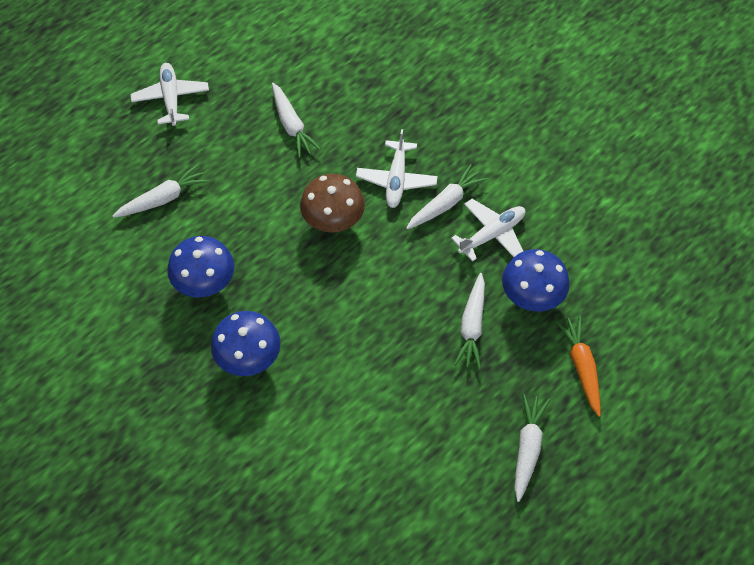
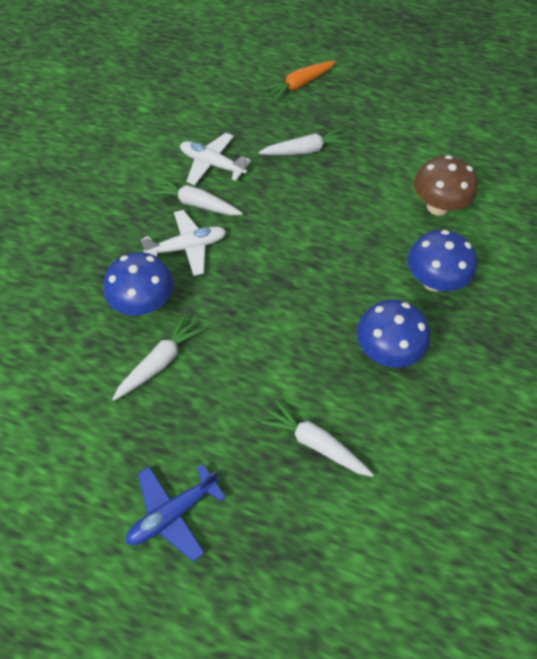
camera: 115 degrees left, 0 degrees up
white plane [131,63,209,126] -> blue plane [126,464,226,562]
brown mushroom [300,174,365,232] -> brown mushroom moved to [414,155,478,216]
blue mushroom [502,249,570,311] -> blue mushroom moved to [104,252,174,315]
white carrot [514,394,550,502] -> none

